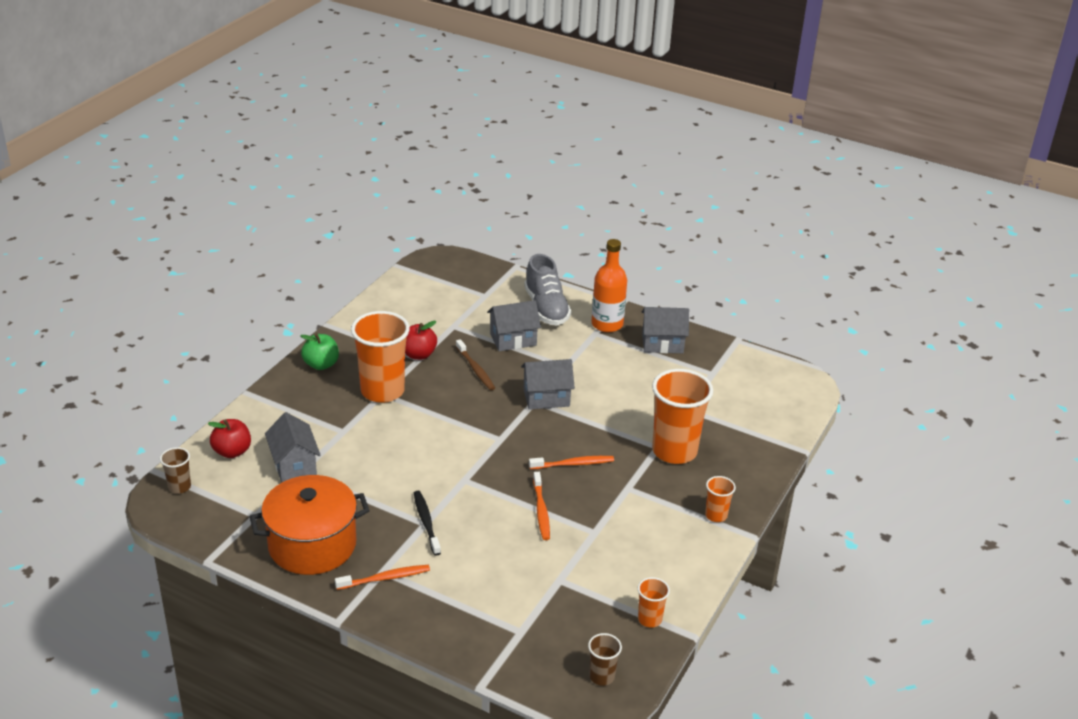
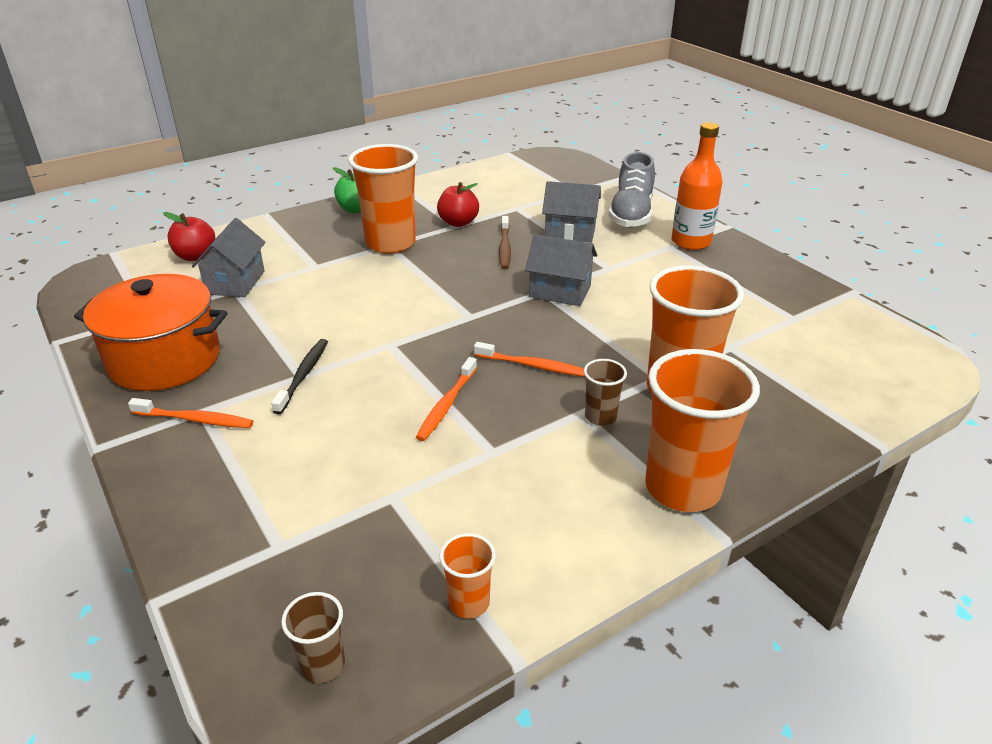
camera: 30 degrees right, 0 degrees up
brown cup [160,447,191,494] -> brown cup moved to [584,359,627,426]
grey house [642,307,689,353] -> none
orange cup [705,476,736,522] -> orange cup [645,349,760,512], size x2.14

